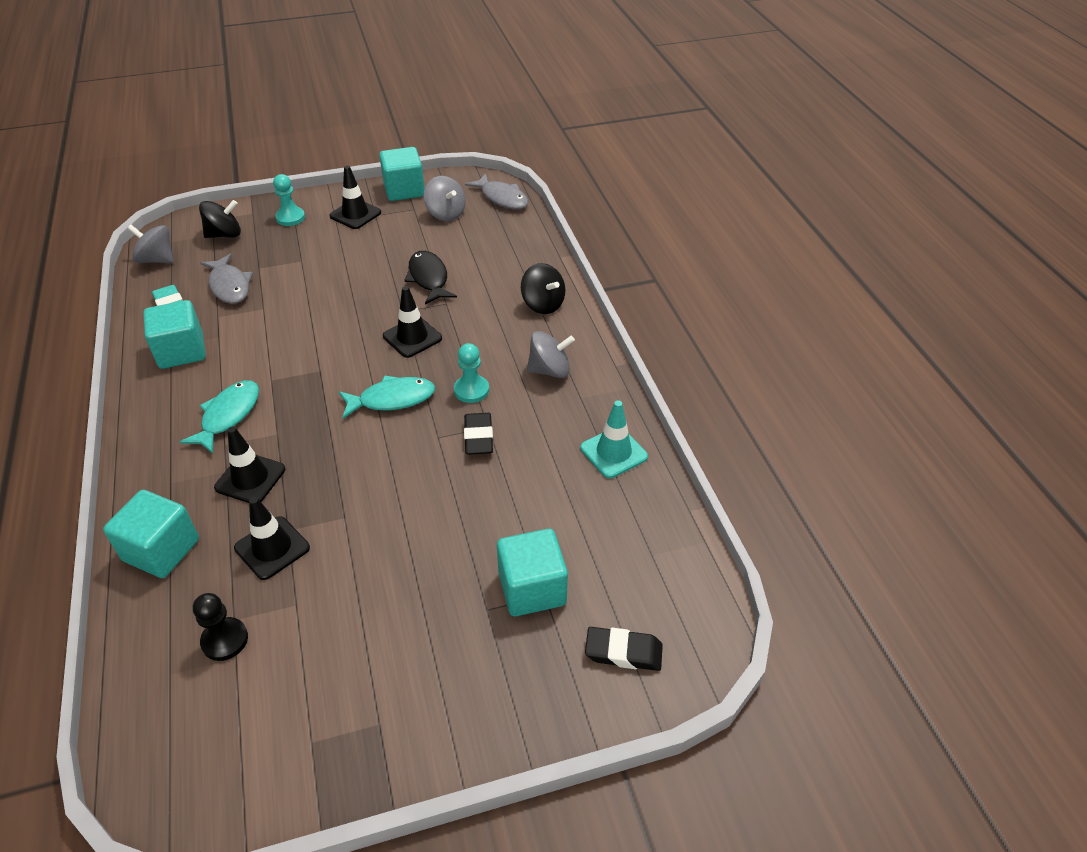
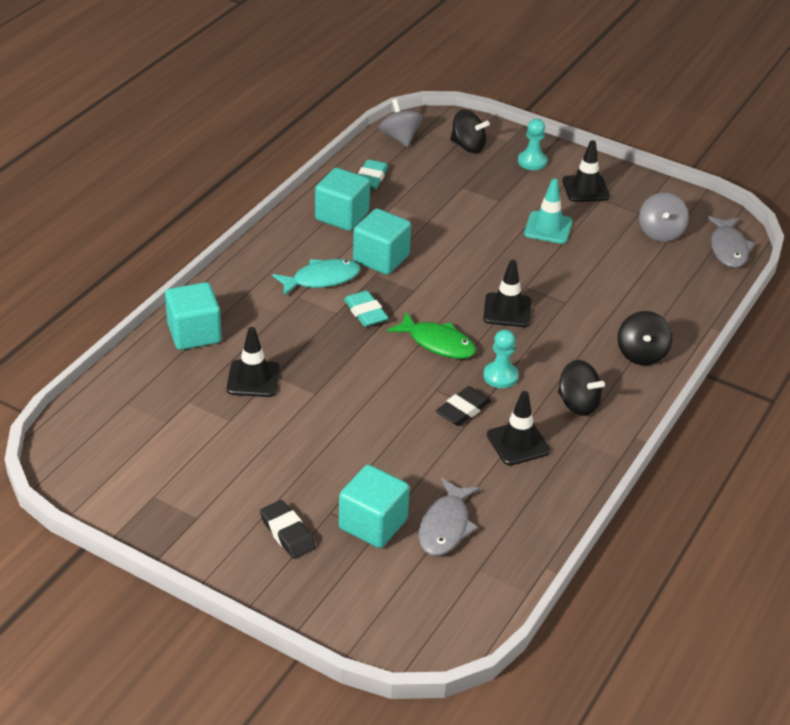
camera: 45 degrees right, 5 degrees down
black pawn [193,593,248,661] -> none
grey fish [200,253,253,304] -> grey fish moved to [418,478,479,556]
black traffic cone [214,427,285,503] -> black traffic cone moved to [487,391,550,465]
turquoise fish [339,375,435,419] -> green fish [387,312,476,359]
turquoise cube [379,147,425,201] -> turquoise cube moved to [353,208,411,275]
black fish [404,251,457,304] -> none
grey spinning top [527,331,575,378] -> black spinning top [558,360,605,416]
turquoise traffic cone [580,401,648,478] -> turquoise traffic cone moved to [524,179,572,244]
black eraser [585,627,663,671] -> black eraser moved to [260,500,316,559]
none -> turquoise eraser [344,291,388,327]

